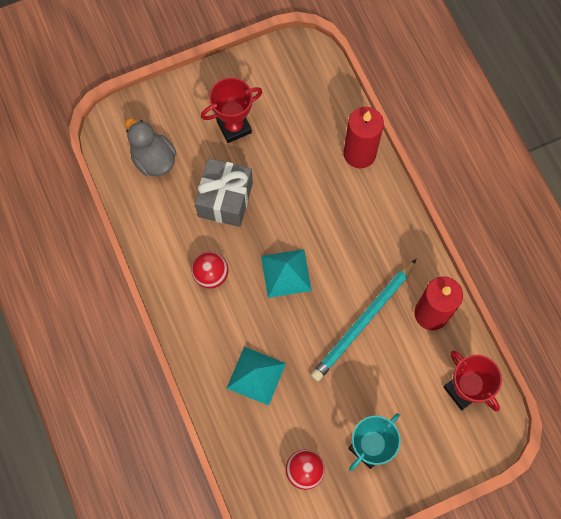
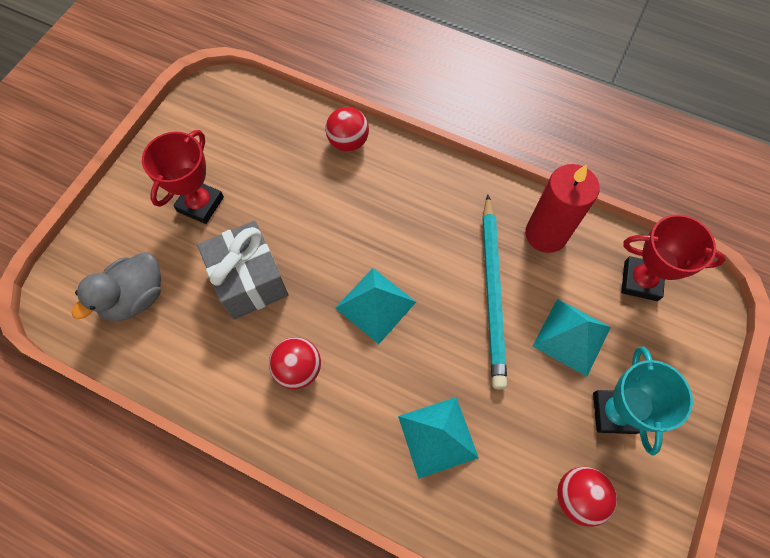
camera: 40 degrees left, 5 degrees down
grey duck [125,118,177,176] -> grey duck turned 60 degrees counterclockwise [72,253,161,321]
red candle [343,107,384,168] -> red ball [325,107,369,152]
none -> turquoise pyramid [533,299,611,377]

